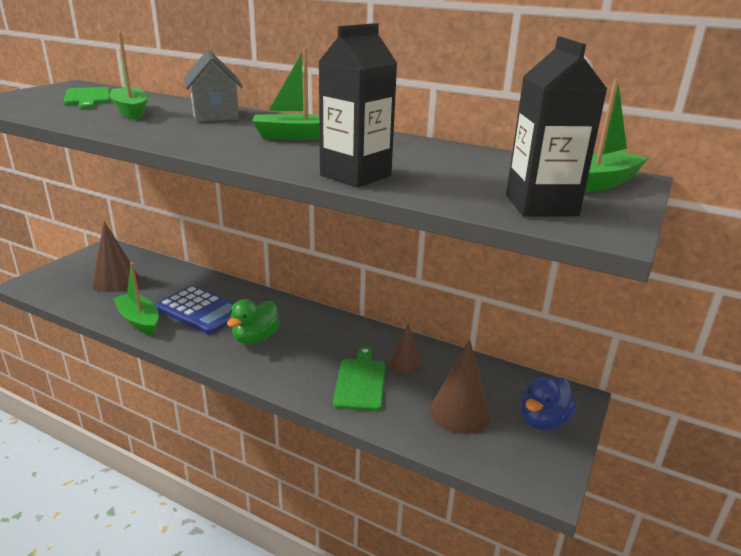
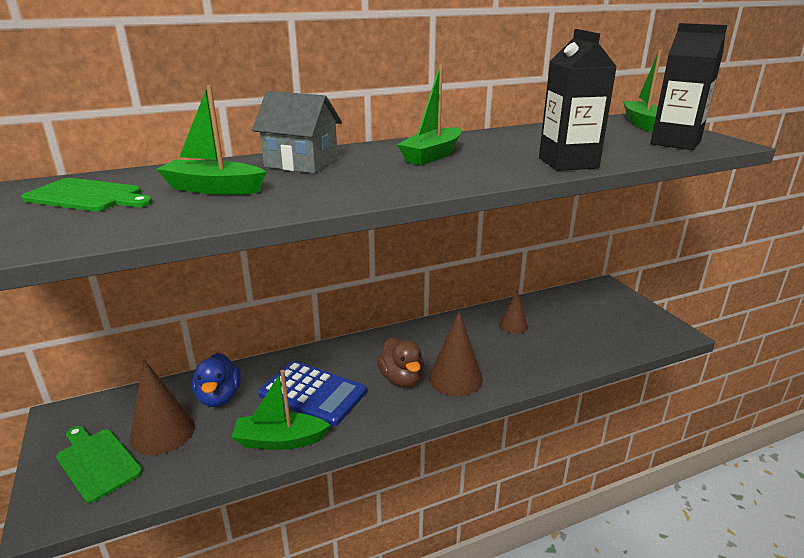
camera: 50 degrees left, 0 degrees up
blue calculator [155,285,235,334] -> blue calculator turned 45 degrees clockwise [258,361,367,426]
green duck [227,299,280,344] -> brown duck [377,337,424,387]
green cutting board [333,347,386,411] -> green cutting board moved to [56,426,142,503]
brown cone [430,339,490,434] -> brown cone moved to [429,311,483,396]
blue duck [521,377,576,430] -> blue duck moved to [192,353,241,407]

